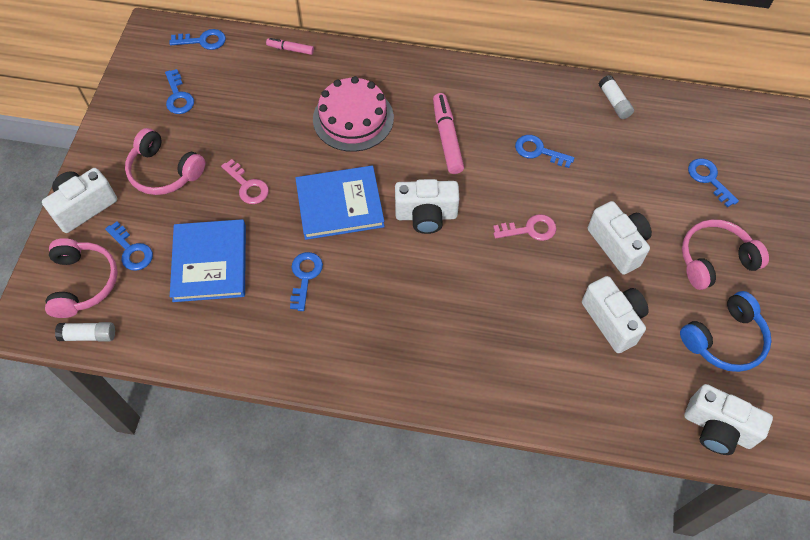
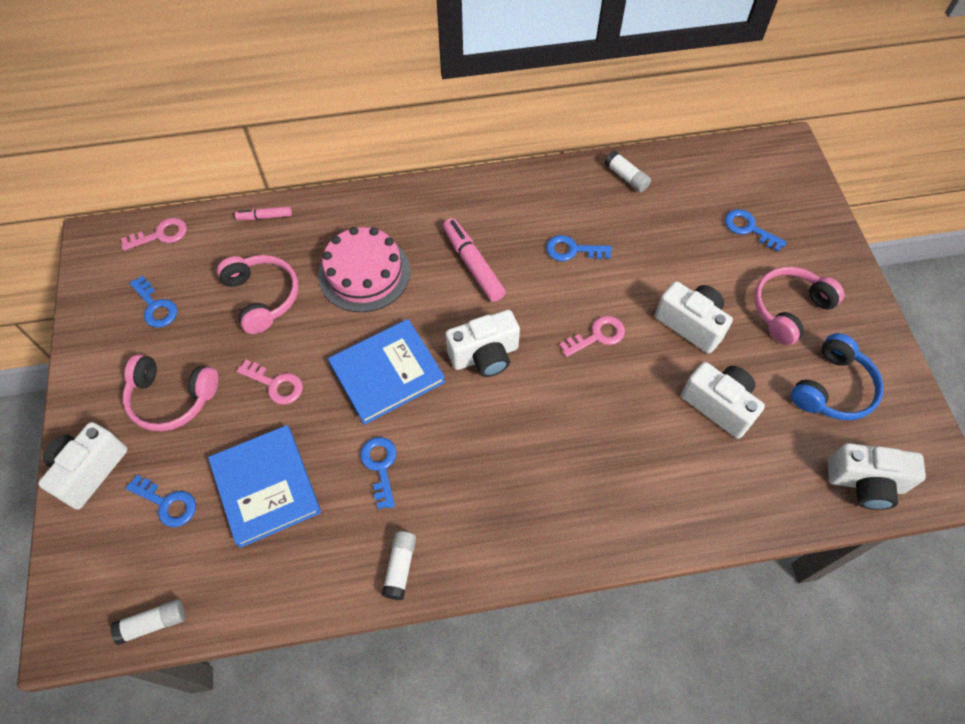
camera: 20 degrees left, 0 degrees up
pink headphones [45,238,118,318] -> pink headphones moved to [217,255,298,334]
blue key [170,29,226,50] -> pink key [121,218,187,251]
none -> white glue stick [382,531,416,600]

